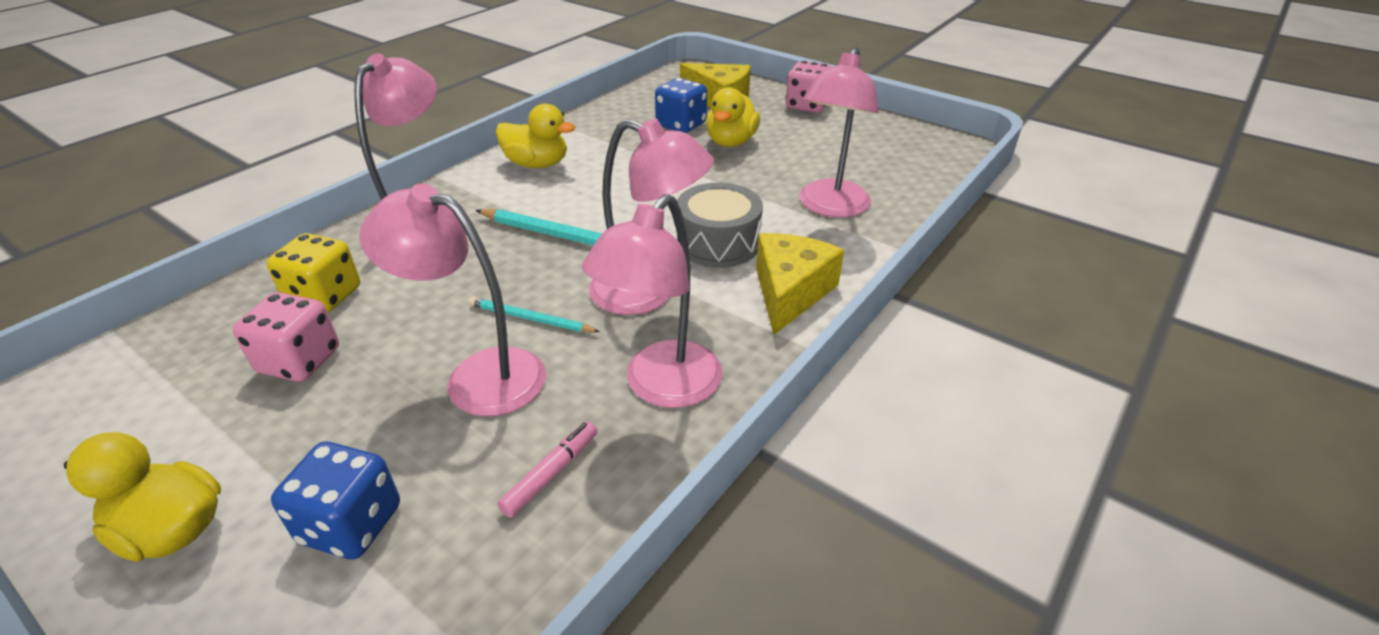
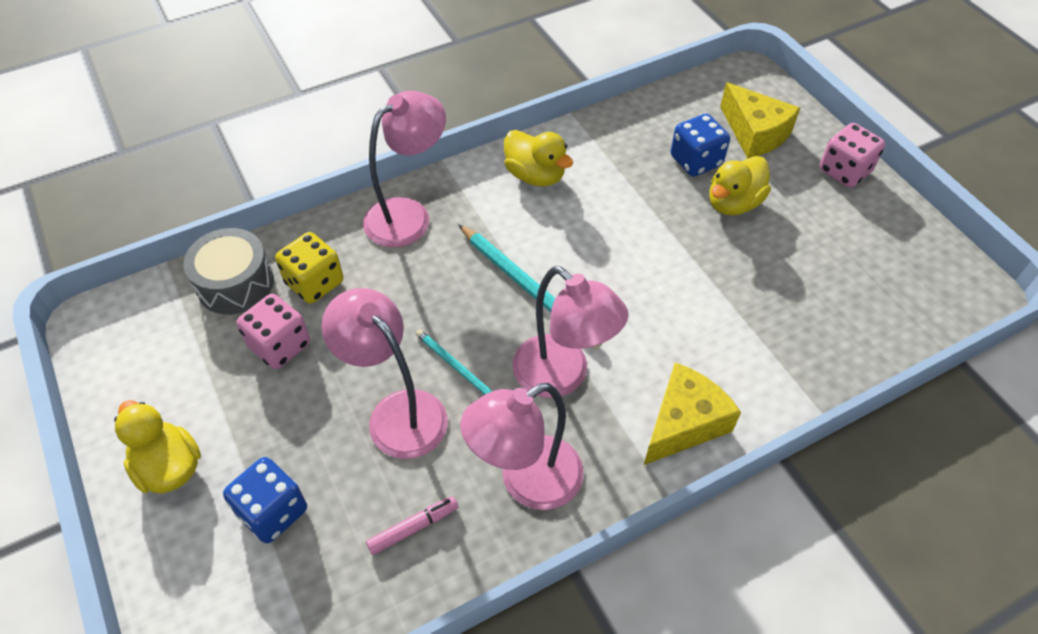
camera: 25 degrees right, 15 degrees up
grey drum [677,183,763,268] -> grey drum moved to [183,228,274,315]
pink lamp [799,47,879,217] -> none

